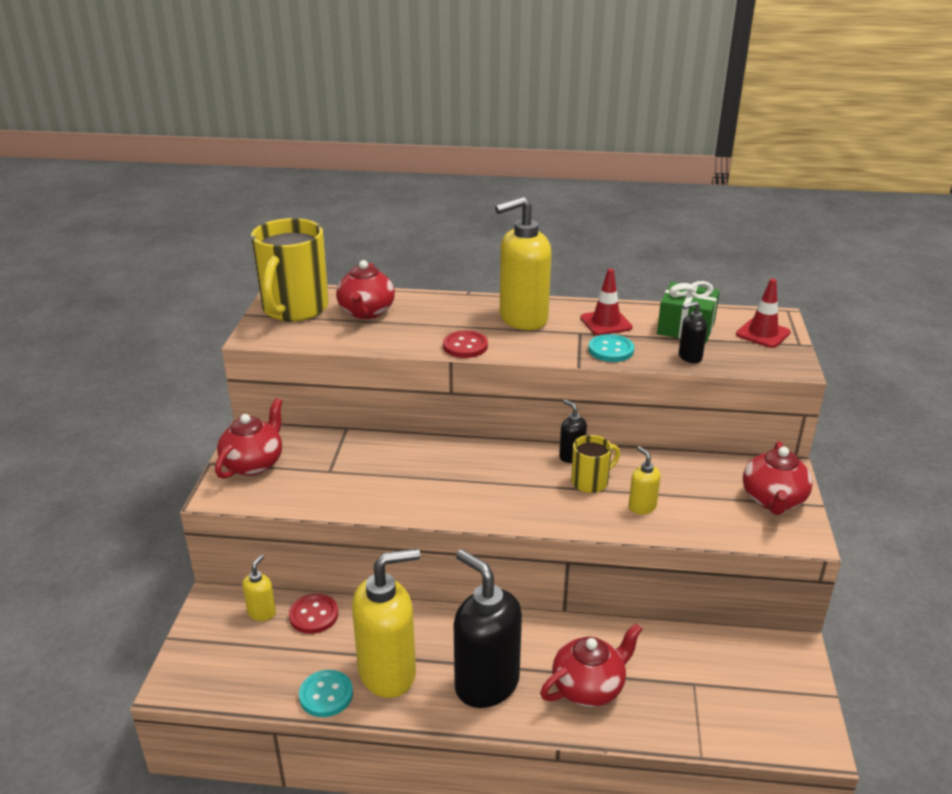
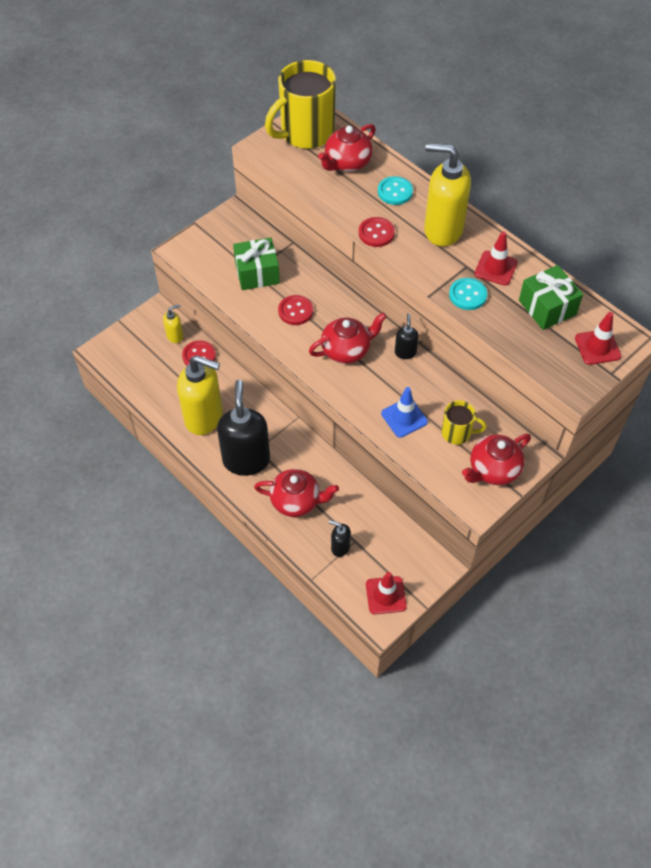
camera: 40 degrees right, 25 degrees up
red teapot [215,398,283,479] -> red teapot moved to [309,313,387,364]
turquoise button [299,670,353,717] -> turquoise button moved to [378,176,413,205]
yellow mug [571,435,620,493] -> yellow mug moved to [442,400,487,445]
yellow soap dispenser [628,446,661,514] -> blue traffic cone [381,387,428,438]
black soap dispenser [679,301,707,363] -> black soap dispenser moved to [329,520,351,557]
none -> green gift [233,238,280,290]
none -> red button [278,295,313,325]
none -> red traffic cone [366,572,407,614]

